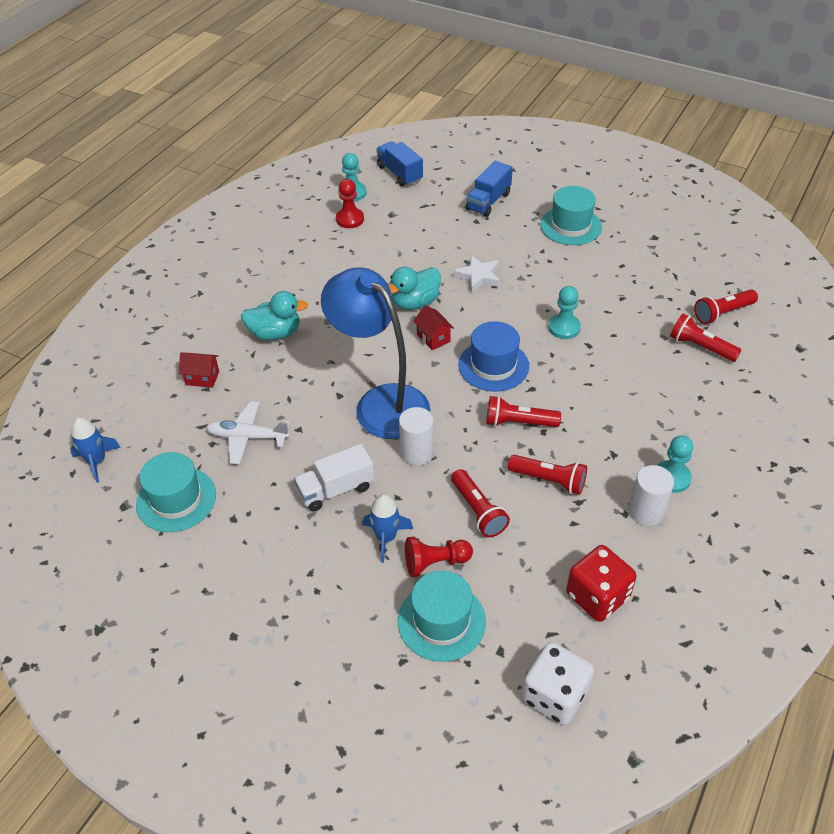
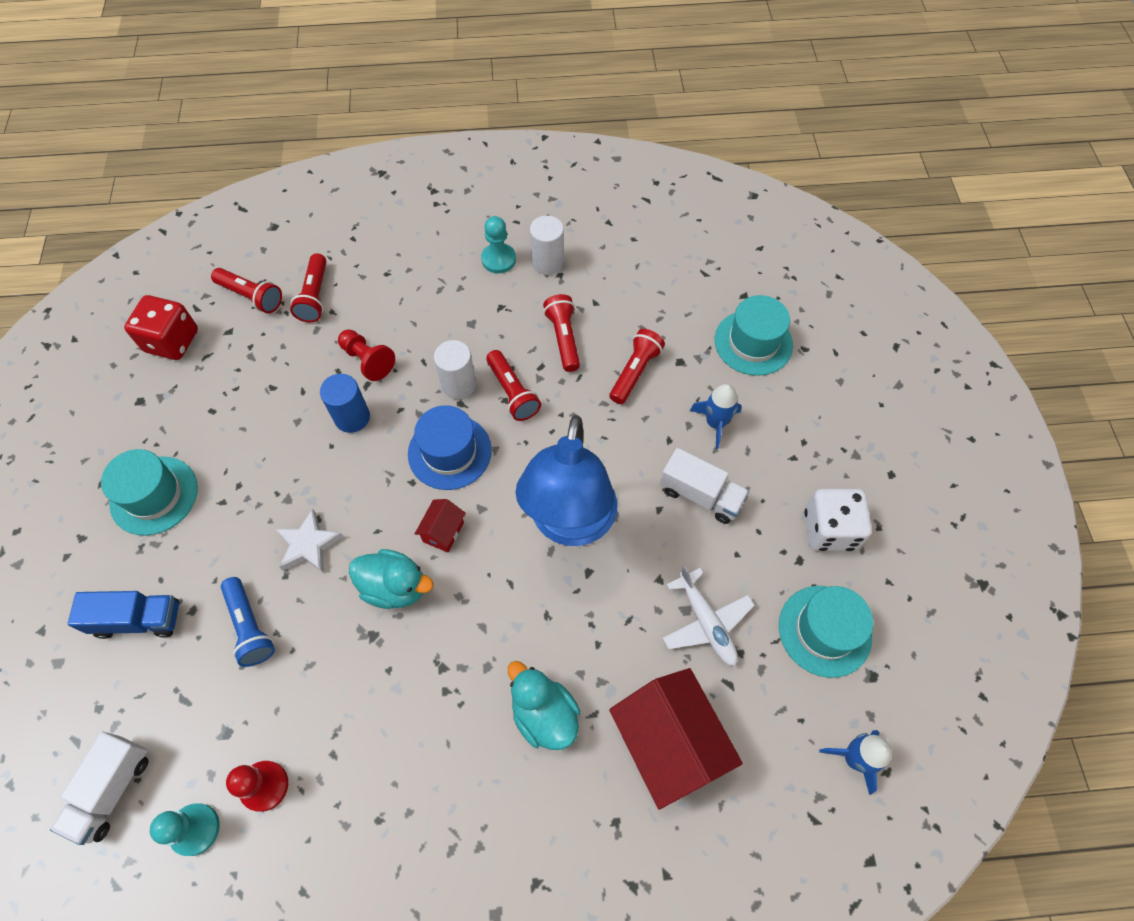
camera: 125 degrees left, 15 degrees up
red house [179,353,219,388] -> red house [609,668,743,809], size x2.20
blue truck [376,141,423,186] -> white truck [50,732,149,845]
white cylinder [399,407,434,466] -> white cylinder moved to [434,340,476,399]
red pawn [405,537,473,577] -> red pawn moved to [338,329,395,381]
white dice [522,642,594,725] -> white dice moved to [805,489,872,551]
turquoise pawn [548,286,581,339] -> blue cylinder [320,374,370,433]
red dice [566,545,636,622] -> red dice moved to [124,295,198,360]
none -> blue flashlight [221,577,275,667]

